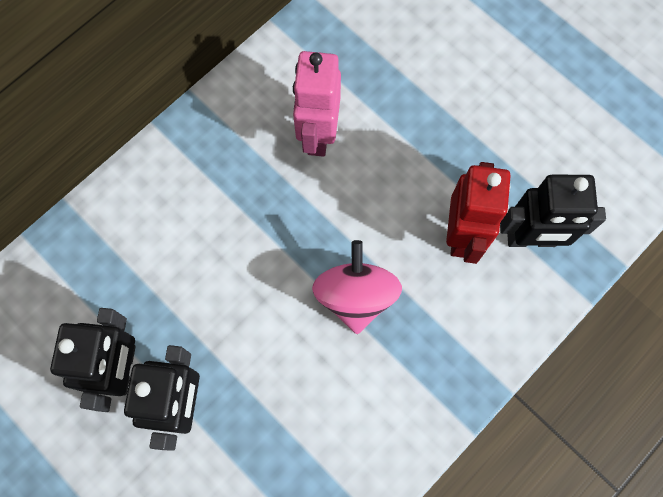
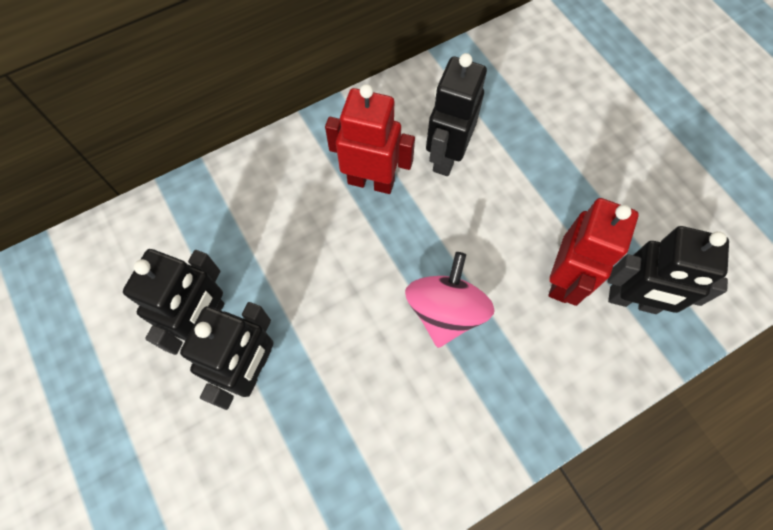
camera: 15 degrees right, 5 degrees down
pink robot [293,51,341,157] -> black robot [426,53,487,176]
none -> red robot [325,84,415,194]

